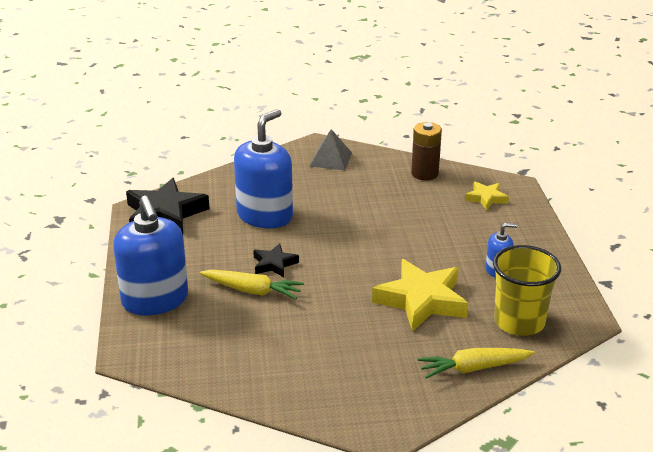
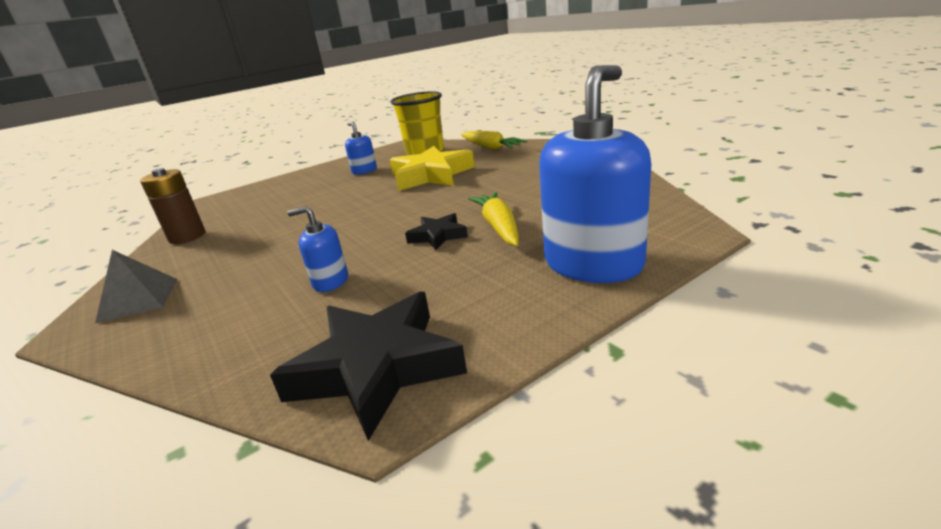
camera: 115 degrees left, 5 degrees down
blue soap dispenser [234,109,293,228] -> blue soap dispenser [288,206,348,292], size x0.47
yellow star [465,181,509,210] -> none

